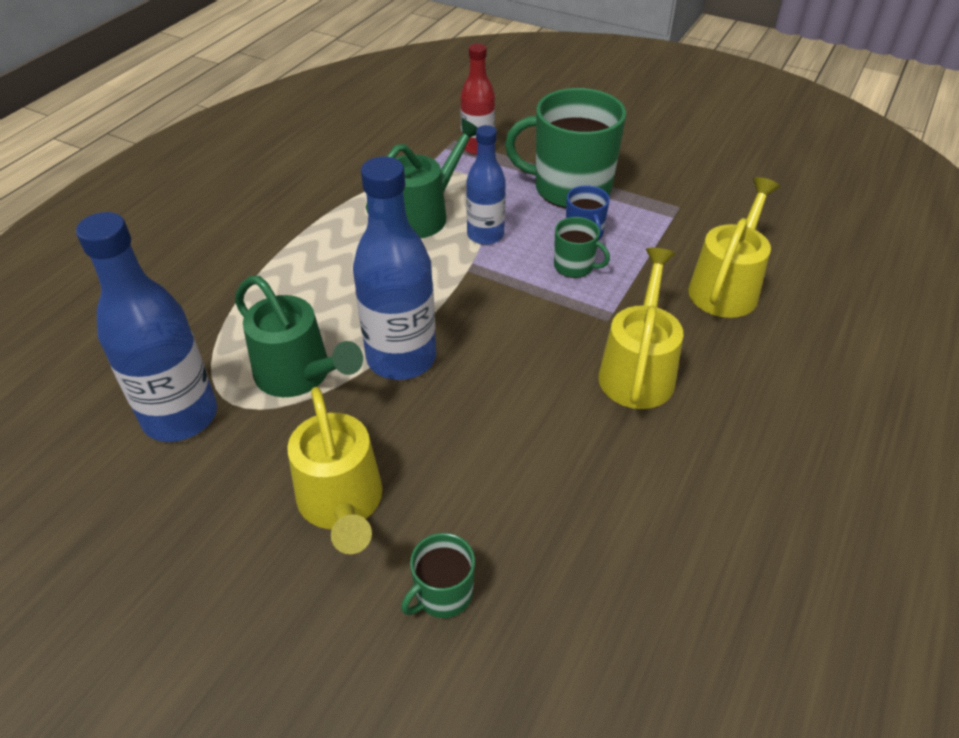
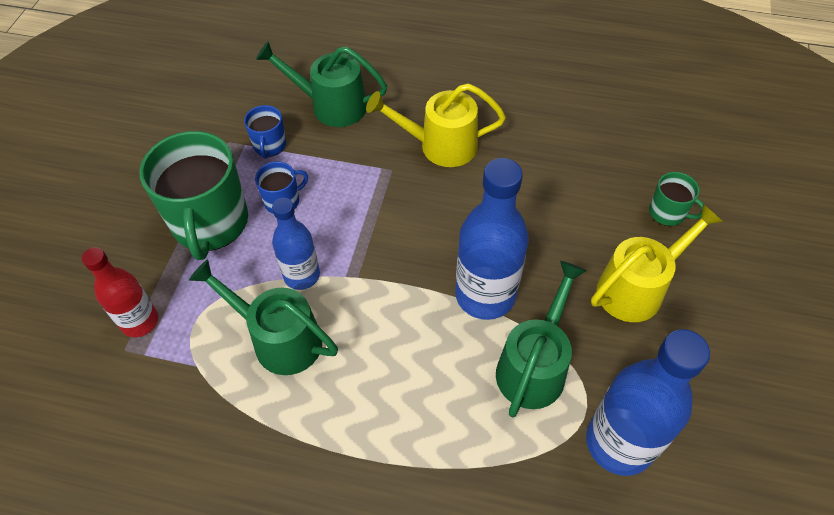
camera: 105 degrees left, 10 degrees up
green mug [554,217,610,278] -> none
yellow watering can [688,177,780,318] -> green watering can [256,41,387,127]
none -> blue mug [244,105,286,159]

